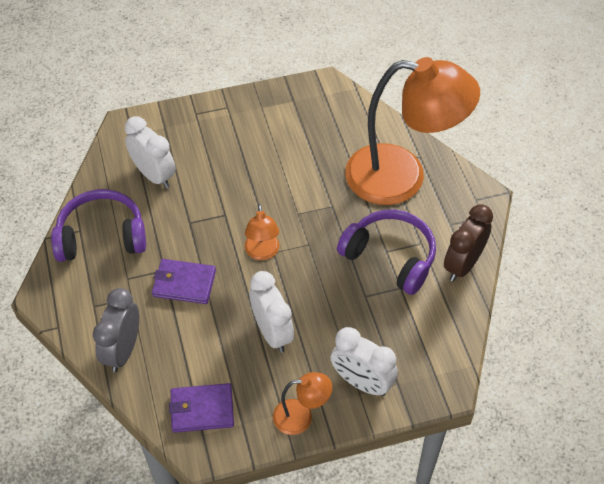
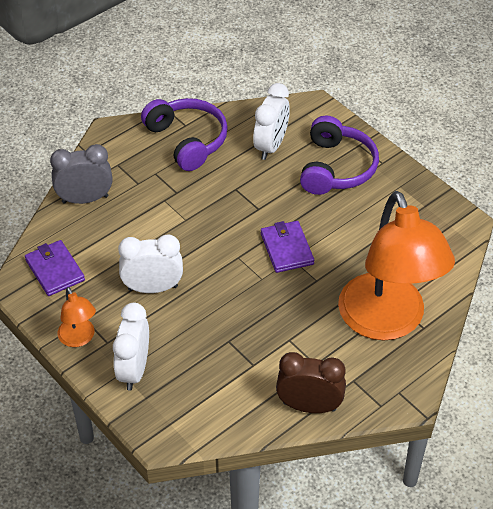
camera: 65 degrees right, 5 degrees down
purple wallet [152,259,216,304] -> purple wallet moved to [261,221,314,273]
orange lamp [245,204,279,260] -> none
white clock [250,271,294,353] -> white clock turned 135 degrees counterclockwise [118,234,183,293]
purple headphones [337,209,436,295] -> purple headphones moved to [300,116,379,195]

